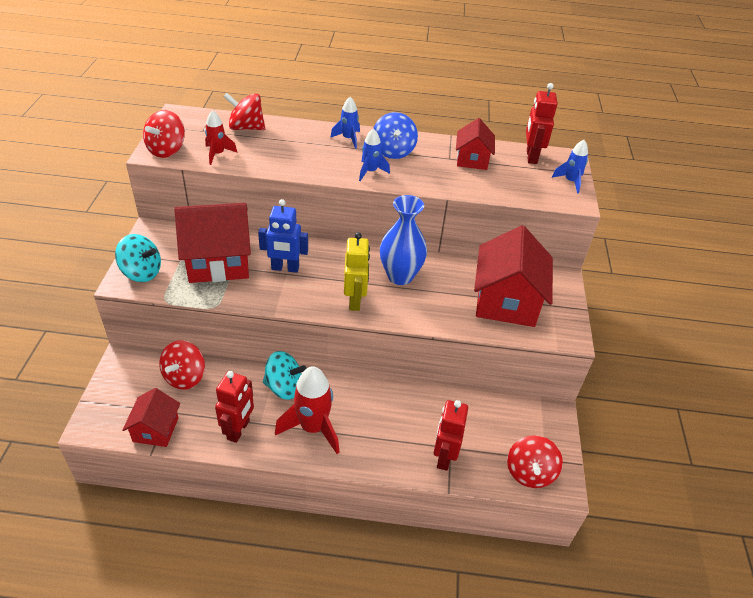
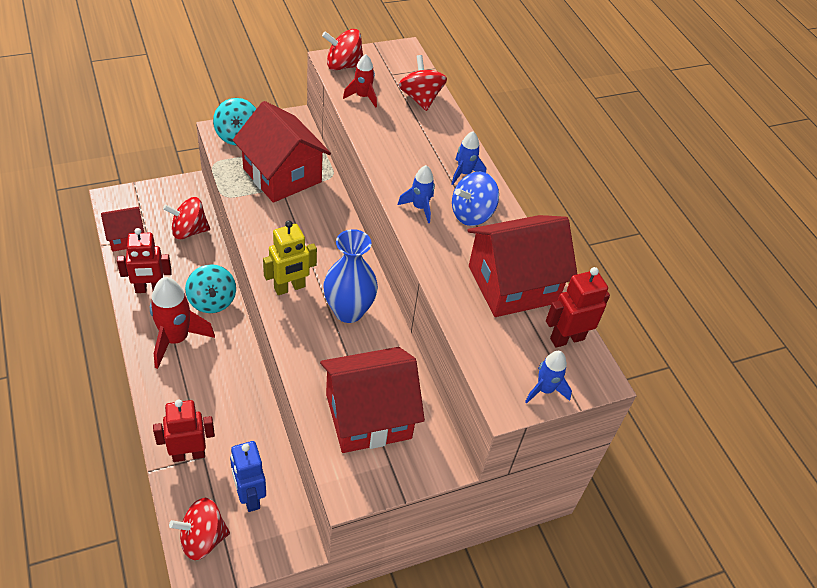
camera: 60 degrees right, 5 degrees up
blue robot [258,199,308,273] -> blue robot moved to [230,441,266,512]
red house [456,118,495,170] -> red house [468,215,577,317], size x1.79

